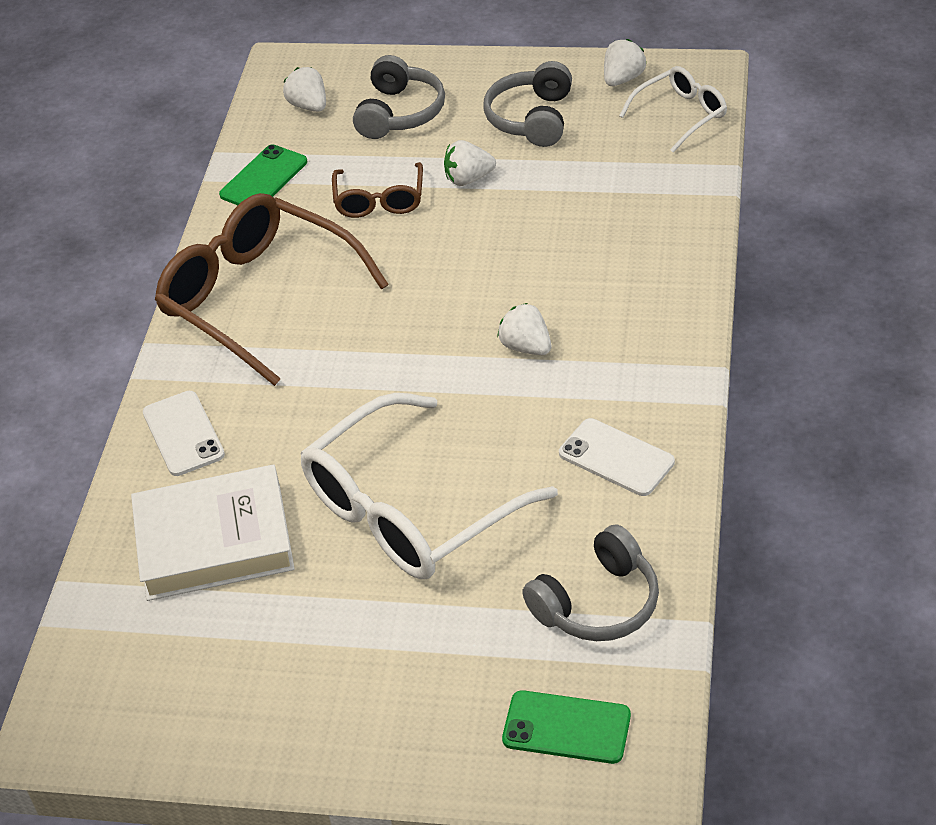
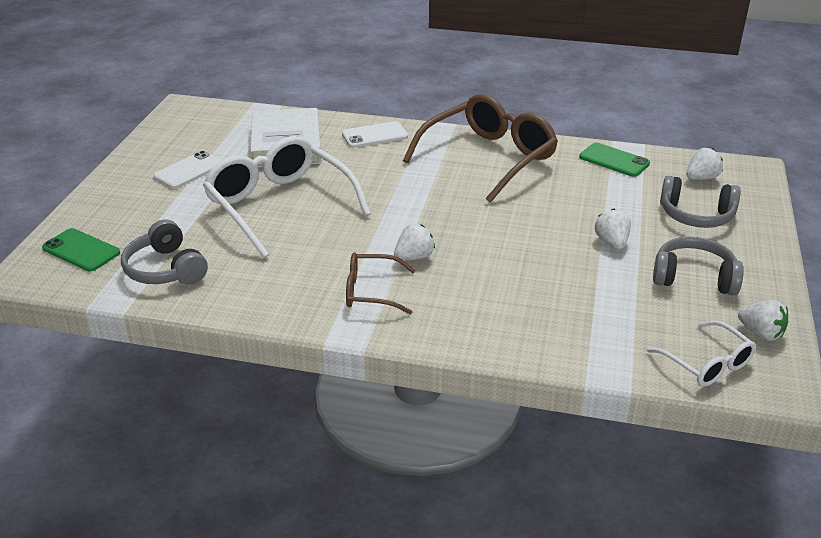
camera: 90 degrees right, 10 degrees down
brown glasses [332,162,423,218] -> brown glasses moved to [346,252,416,314]
green phone [502,690,631,764] -> green phone turned 75 degrees counterclockwise [42,228,120,271]
white phone [559,418,675,496] -> white phone moved to [153,151,222,189]

